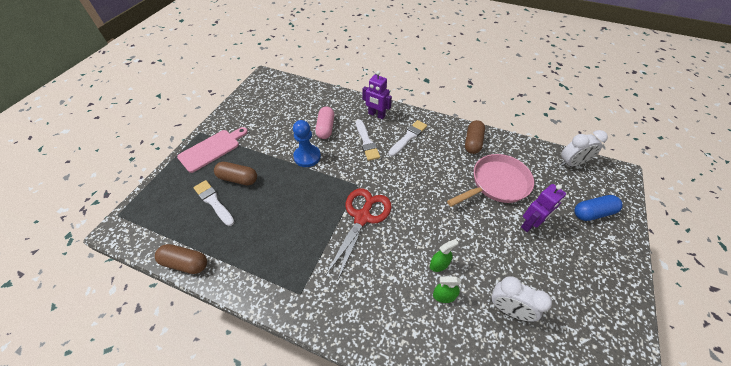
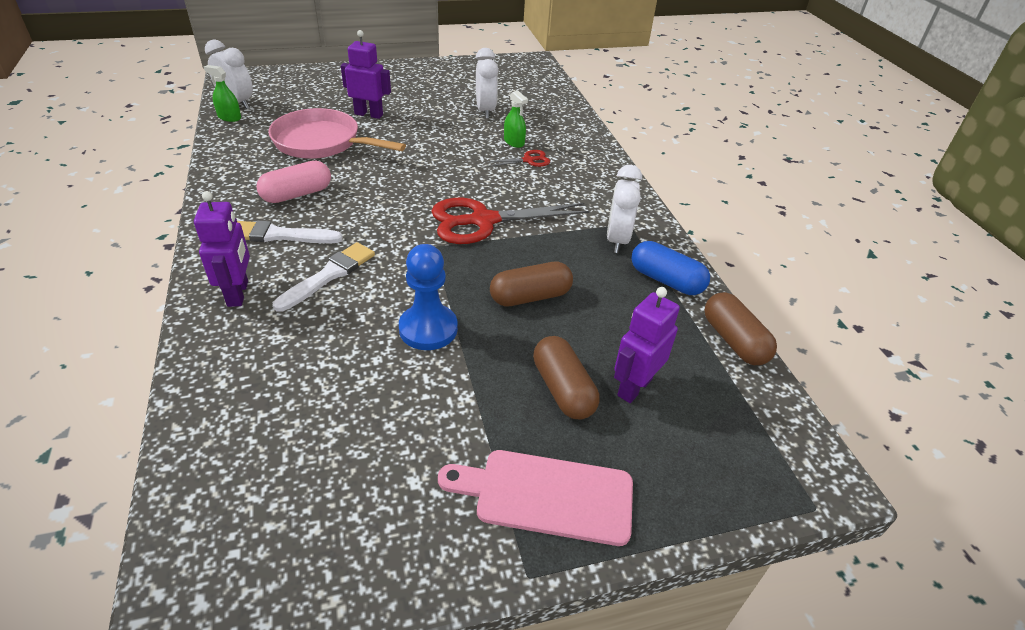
camera: 130 degrees left, 10 degrees down
white brush [193,180,234,226] -> purple robot [614,287,680,403]
pink capsule [315,106,334,139] -> pink capsule moved to [256,161,331,203]
green spray bottle [430,239,458,272] -> green spray bottle moved to [204,65,241,122]
brown capsule [465,120,485,154] -> brown capsule moved to [490,262,573,307]
blue capsule [574,195,623,221] -> blue capsule moved to [632,241,710,295]
none -> red scissors [485,150,550,167]
none -> white clock [607,165,642,253]

